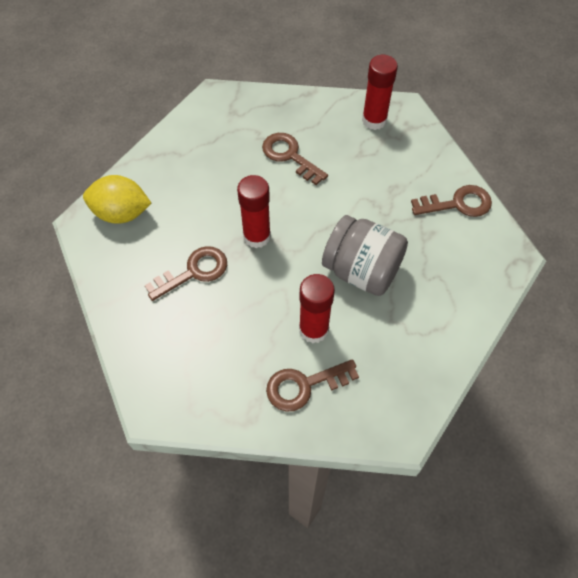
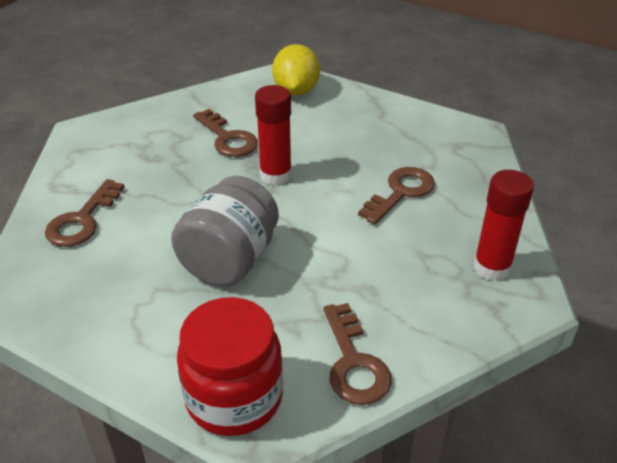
camera: 85 degrees right, 20 degrees down
brown key [266,359,359,412] -> brown key turned 135 degrees counterclockwise [45,179,124,247]
red glue stick [299,274,335,343] -> none
none -> red jar [177,297,283,436]

